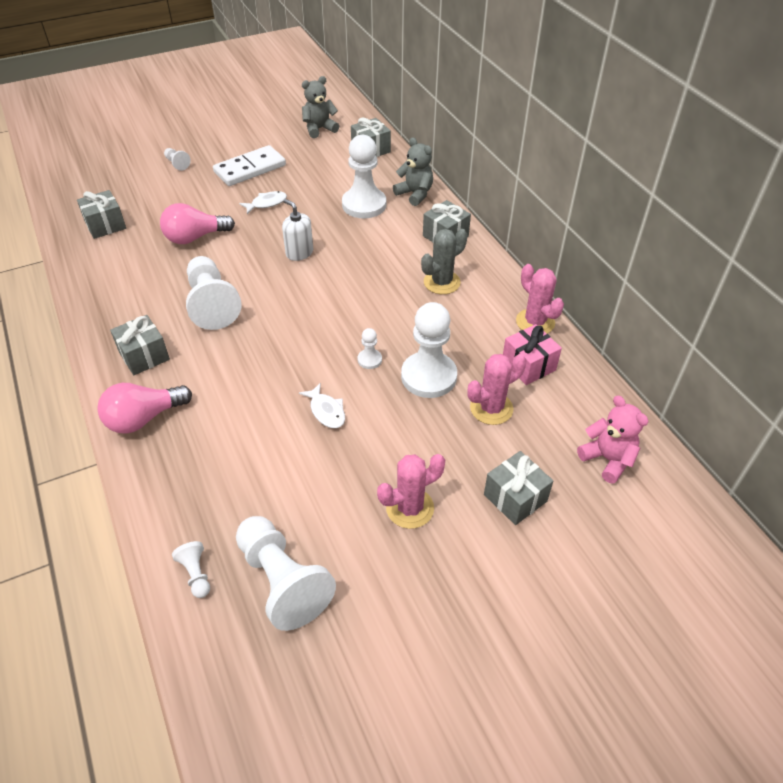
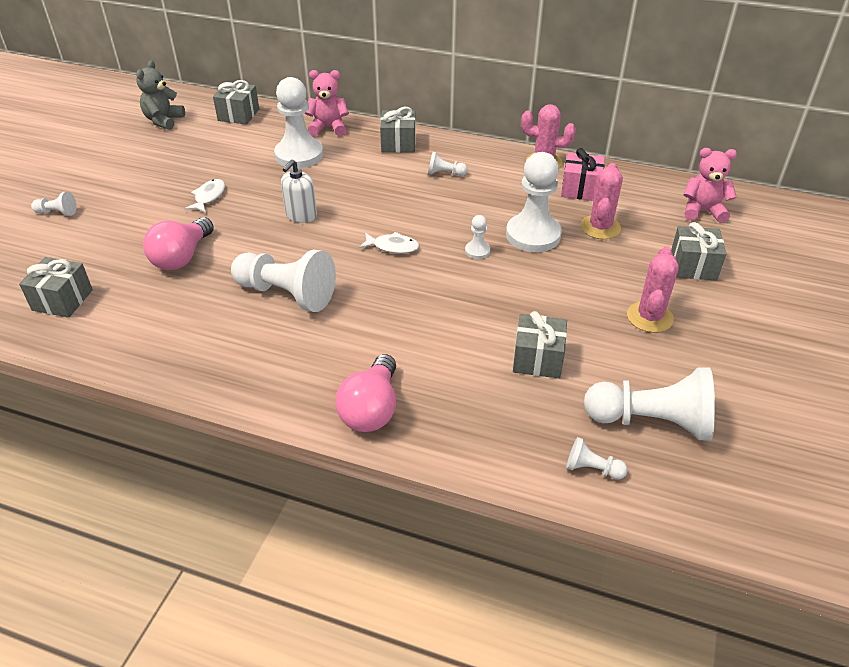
camera: 45 degrees left, 5 degrees down
grey gift [110,315,170,375] -> grey gift moved to [513,311,567,378]
white domino [213,145,286,186] -> none
white soap dispenser [282,199,313,261] -> white soap dispenser turned 60 degrees counterclockwise [281,159,317,223]
white fish [299,383,345,428] -> white fish moved to [359,232,419,254]
grey teddy bear [393,138,433,206] -> pink teddy bear [305,70,349,136]
grey cactus [421,229,467,294] -> white pawn [428,152,467,176]

